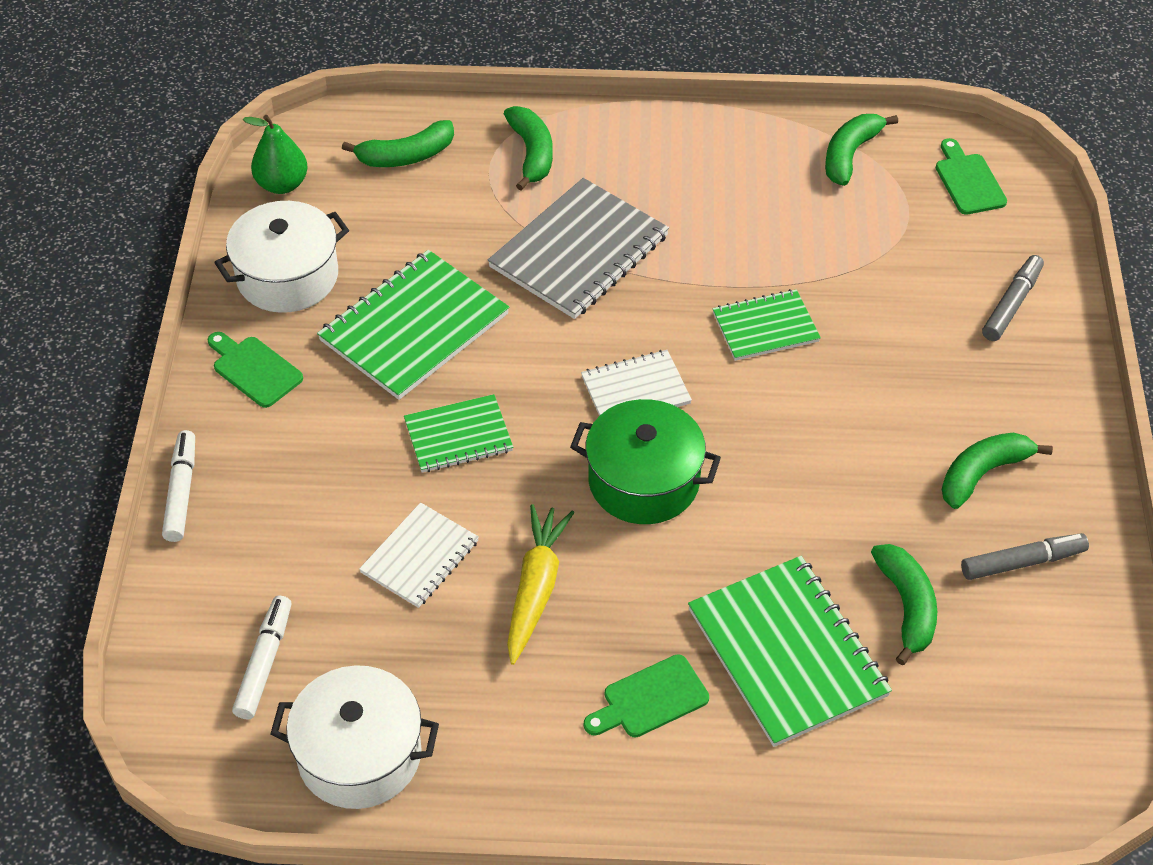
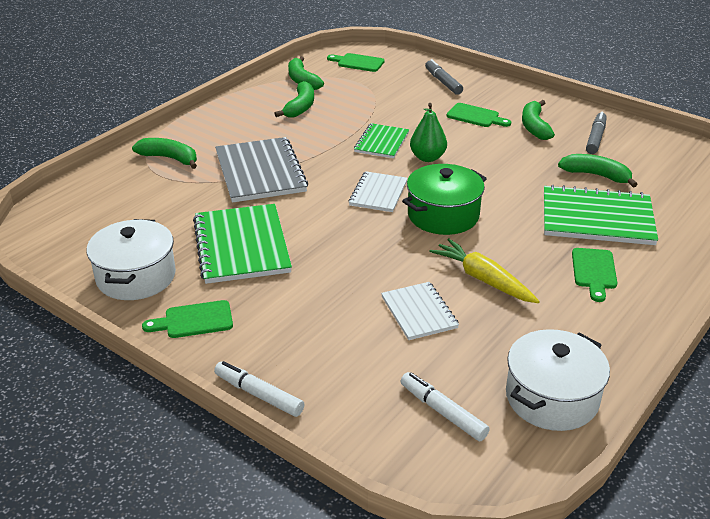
camera: 55 degrees left, 15 degrees down
green pear [243,115,308,194] -> green pear moved to [410,103,447,162]
green banana [342,120,454,167] -> green banana moved to [274,81,314,118]
green notebook [404,394,513,473] -> none
none -> green cutting board [447,103,511,127]

